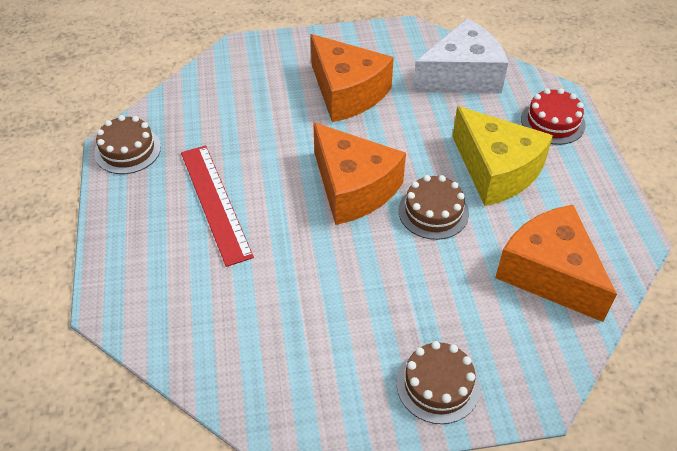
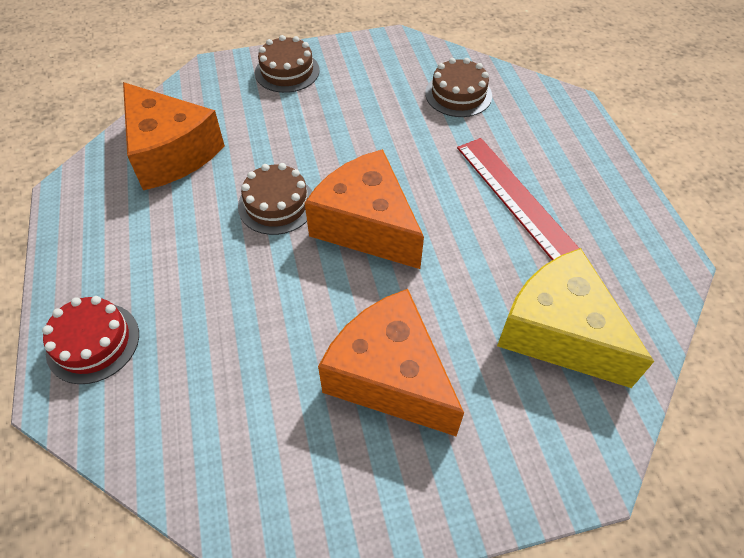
camera: 175 degrees right, 5 degrees up
brown cake [94,115,161,174] -> brown cake moved to [425,58,492,117]
white cheese [413,18,508,93] -> none
yellow cheese [452,106,553,206] -> yellow cheese moved to [497,248,654,388]

